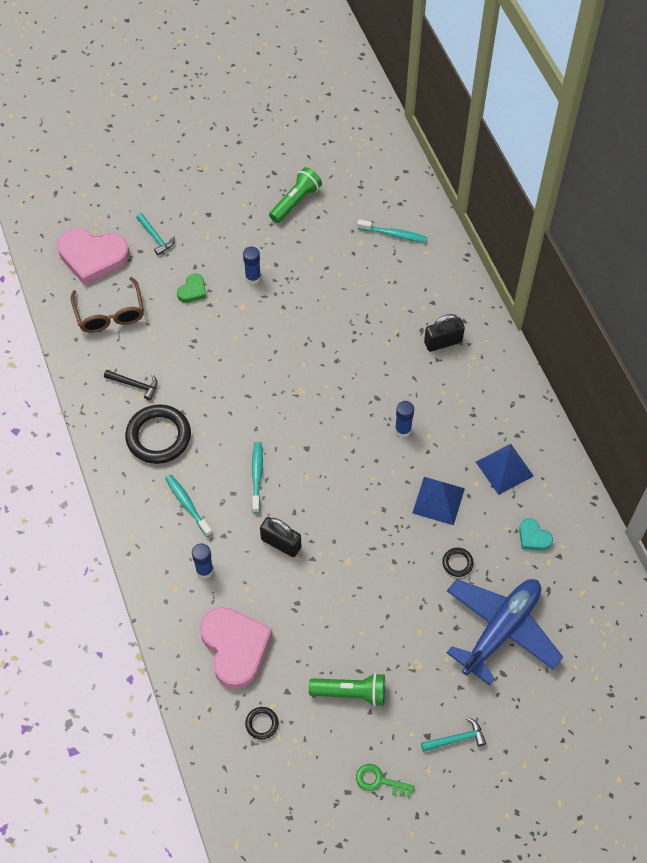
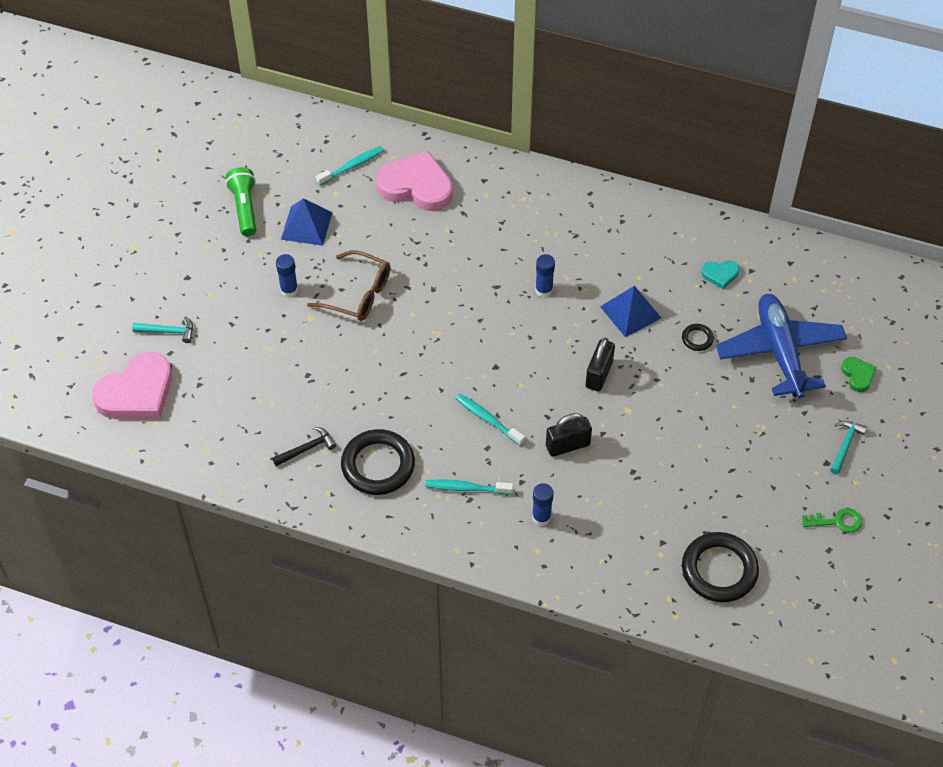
camera: 50 degrees left, 5 degrees down
brown glasses [71,277,144,333] -> brown glasses moved to [307,250,390,321]
green heart [177,273,206,303] -> green heart moved to [841,357,876,392]
pink heart [200,607,273,689] -> pink heart moved to [376,151,453,211]
black ring [245,707,278,739] -> black ring [682,532,759,602], size x2.20
green flashlight [309,673,385,706] -> none
green key [356,764,415,798] -> green key turned 150 degrees counterclockwise [802,508,862,533]
black padlock [424,314,465,352] -> black padlock moved to [585,338,615,392]
blue pyramid [476,444,534,495] -> blue pyramid moved to [281,198,333,246]

